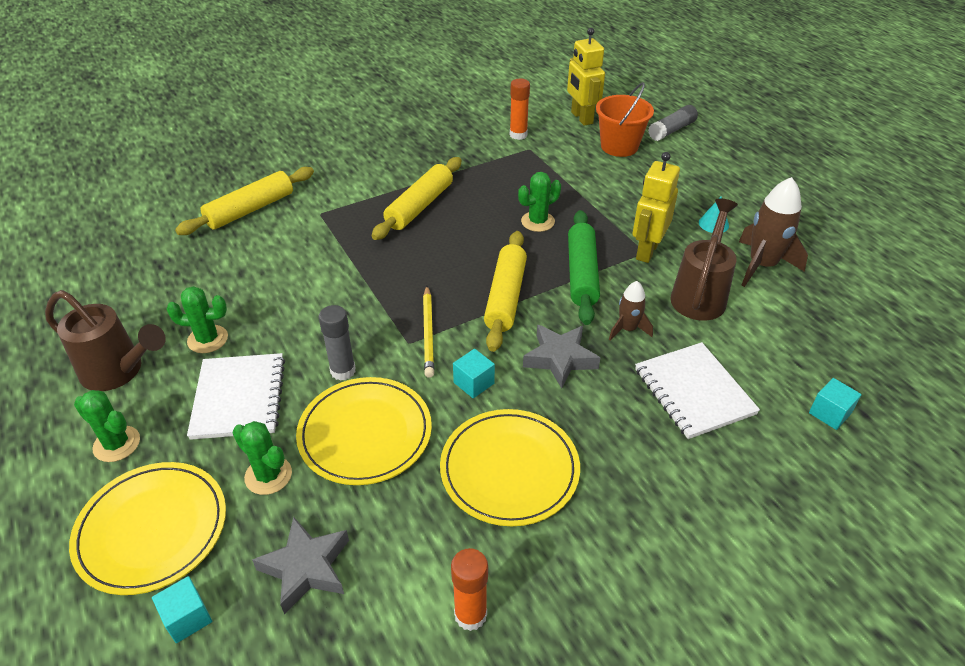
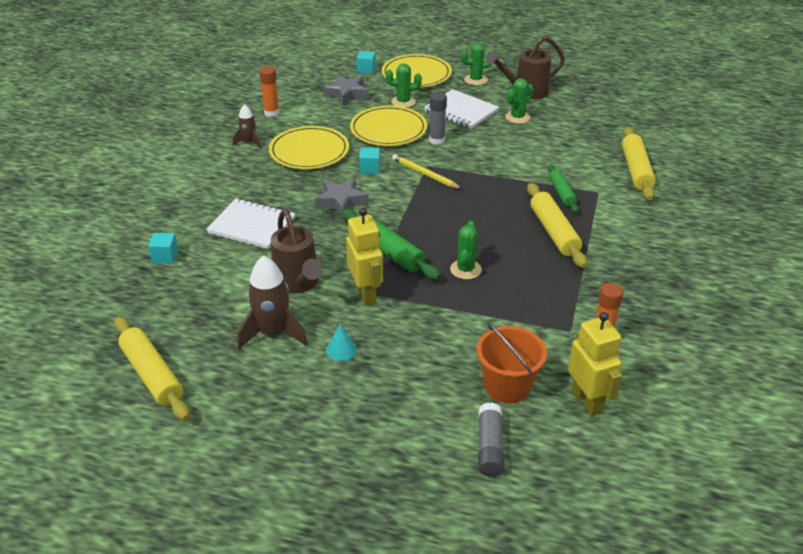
camera: 135 degrees right, 5 degrees down
yellow rolling pin [484,231,527,352] -> yellow rolling pin moved to [114,317,190,421]
yellow robot [567,28,605,126] -> yellow robot turned 45 degrees clockwise [568,312,622,417]
brown rocket [609,281,653,340] -> brown rocket moved to [233,104,261,149]
none -> green rolling pin [548,164,579,213]

